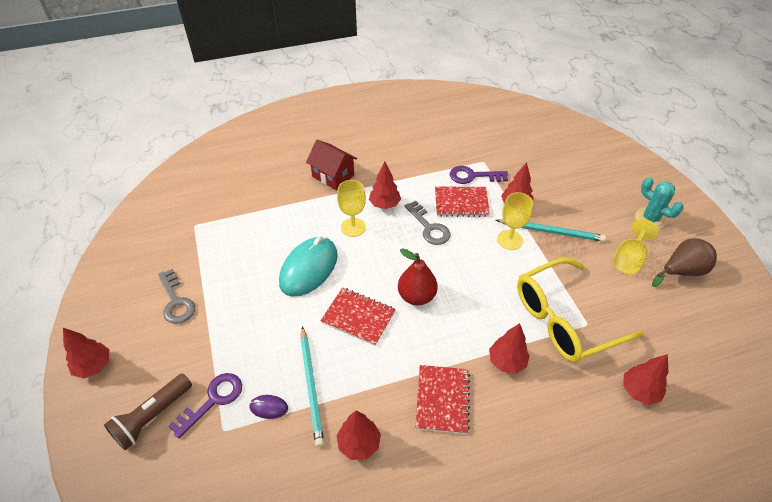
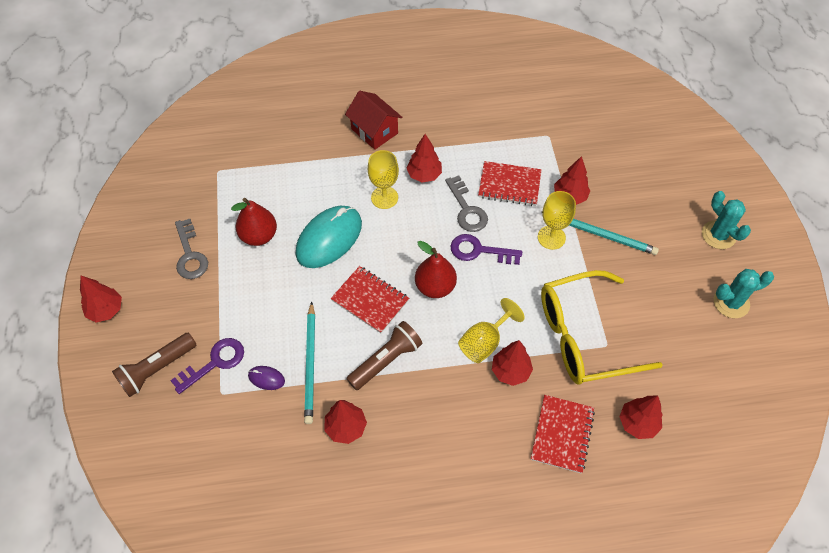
camera: 10 degrees right, 10 degrees up
red notebook [415,365,470,434] -> red notebook moved to [531,395,595,473]
purple key [450,166,508,184] -> purple key moved to [450,234,522,265]
yellow goblet [613,219,658,274] -> yellow goblet moved to [458,298,525,363]
brown pear [652,238,717,287] -> turquoise cactus [714,269,774,318]
none -> red pear [231,198,277,246]
none -> brown flashlight [346,321,422,390]

